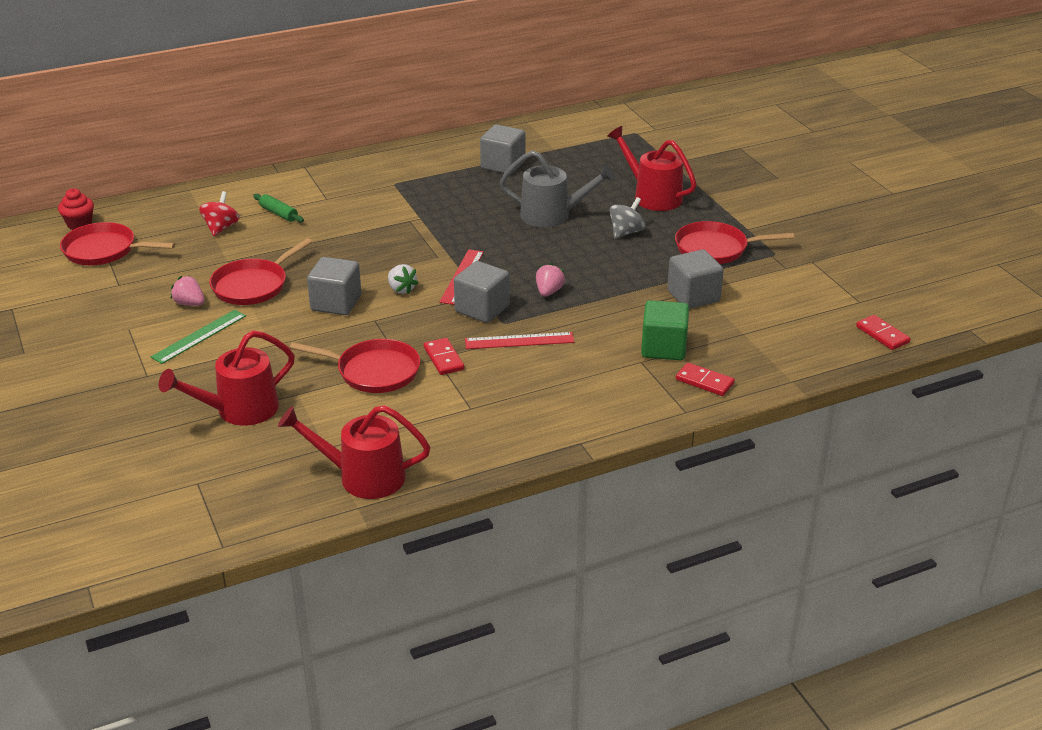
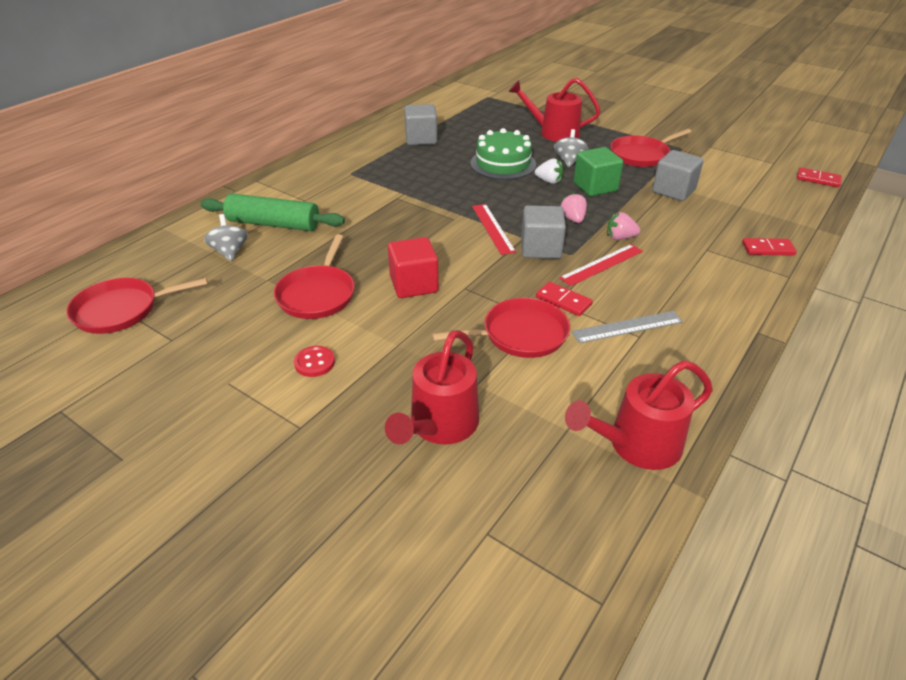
camera: 30 degrees left, 5 degrees up
red cupcake [58,188,94,230] -> none
green ruler [151,310,246,364] -> red button [294,346,335,377]
pink strawberry [171,276,205,306] -> pink strawberry moved to [607,212,640,240]
red spinning top [199,191,239,236] -> grey spinning top [204,214,248,261]
green rolling pin [253,194,304,222] -> green rolling pin [200,193,345,231], size x2.01
grey cube [307,257,361,315] -> red cube [388,237,439,298]
white strawberry [388,264,418,294] -> white strawberry moved to [535,158,563,184]
grey watering can [500,150,615,227] -> green cake [470,128,536,180]
green cube [641,300,689,360] -> green cube moved to [574,147,623,196]
none -> grey ruler [571,311,683,343]

